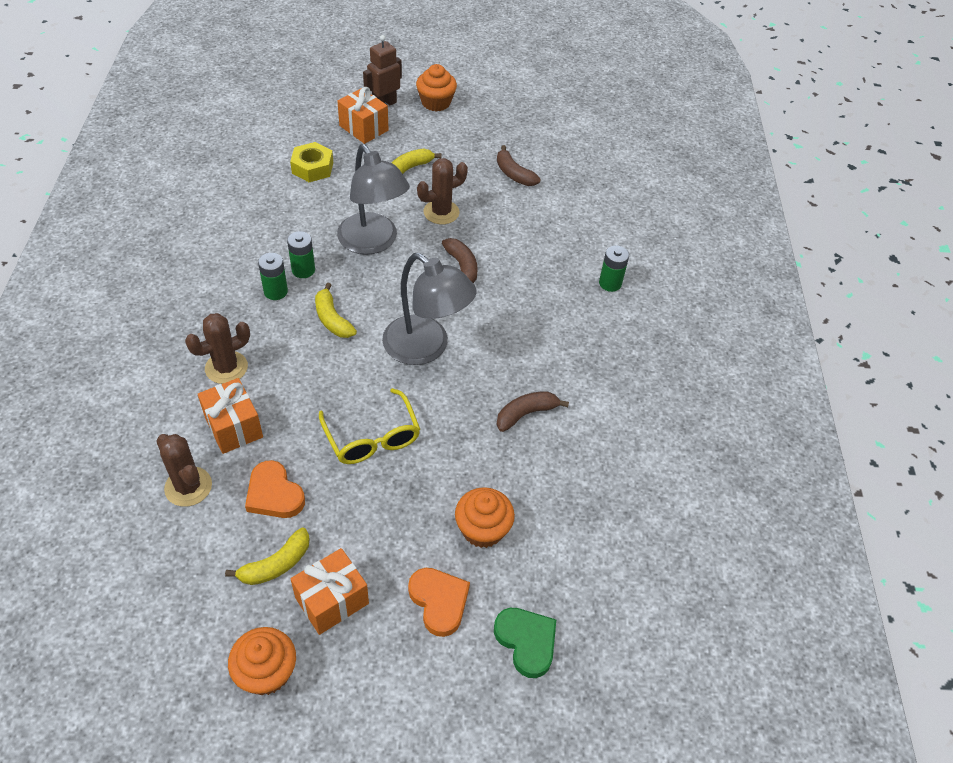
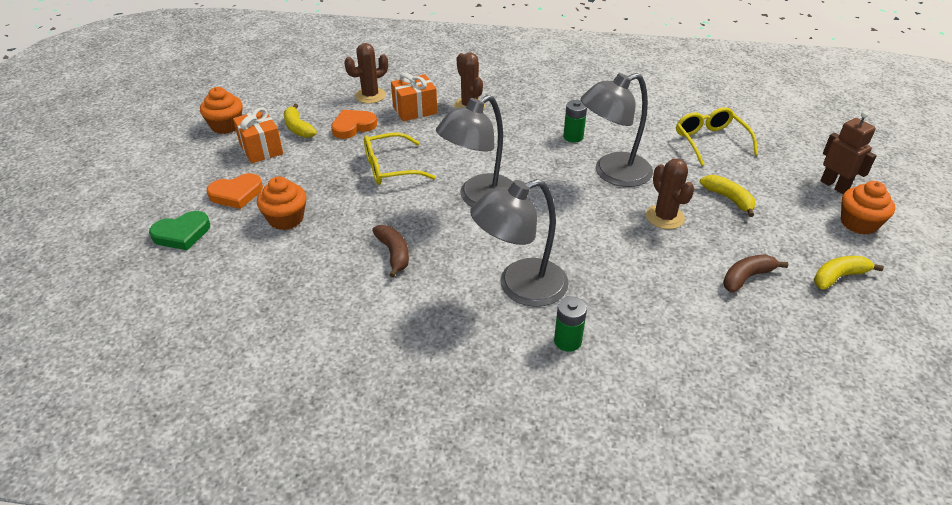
camera: 100 degrees right, 10 degrees down
green battery [258,253,288,300] -> none
yellow nut [290,142,333,182] -> yellow glasses [676,107,758,166]
yellow banana [315,283,357,338] -> yellow banana moved to [814,256,884,289]
orange gift [337,87,388,144] -> none
brown banana [442,238,478,283] -> none
none -> grey lamp [470,179,569,307]

